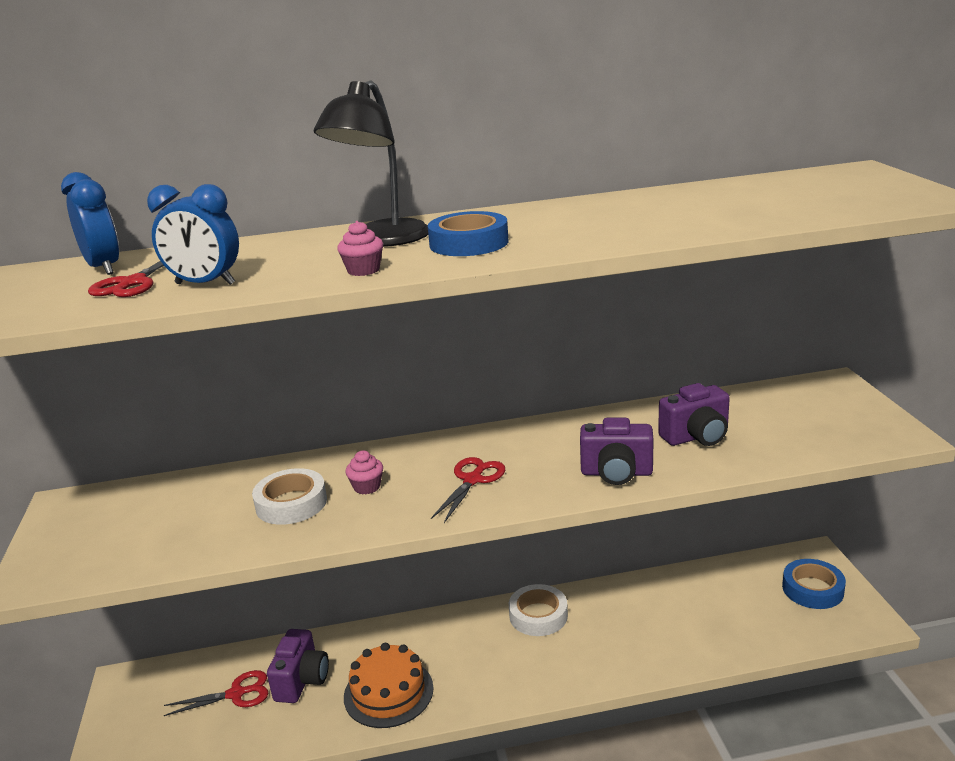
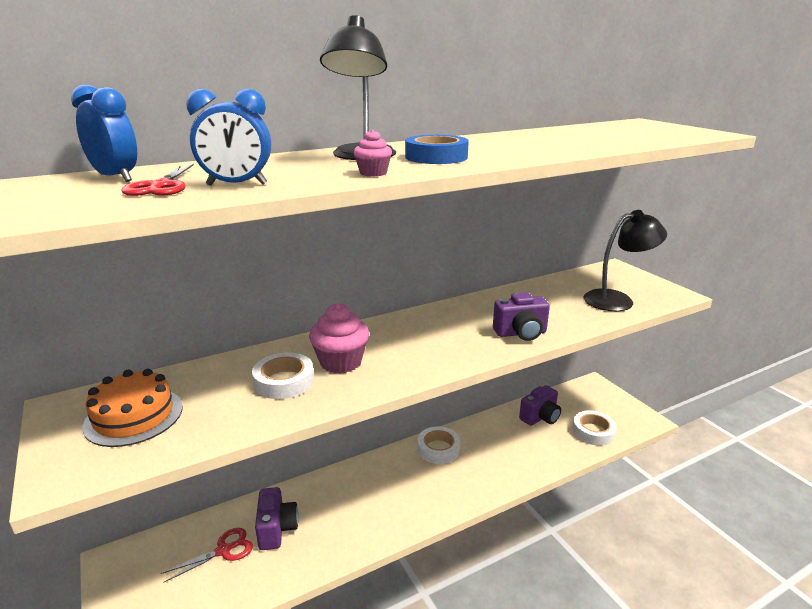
camera: 20 degrees left, 0 degrees up
orange cake [344,643,434,728] -> orange cake moved to [82,369,183,447]
pink cupcake [345,451,383,495] -> pink cupcake [309,303,369,374], size x1.93
red scissors [431,457,505,523] -> none
purple camera [658,383,730,446] -> purple camera moved to [519,385,561,426]
blue tape [782,559,846,609] -> none
none -> white tape [572,410,617,446]
none -> black lamp [583,210,667,311]

